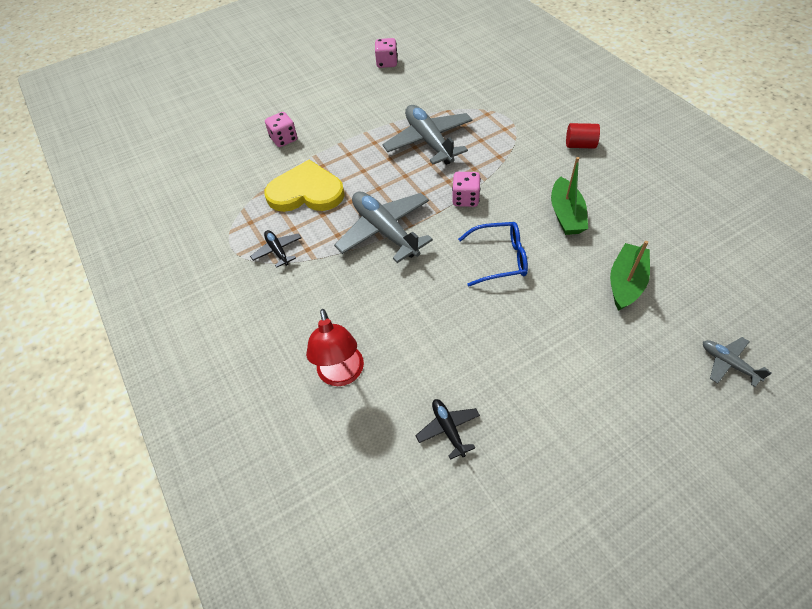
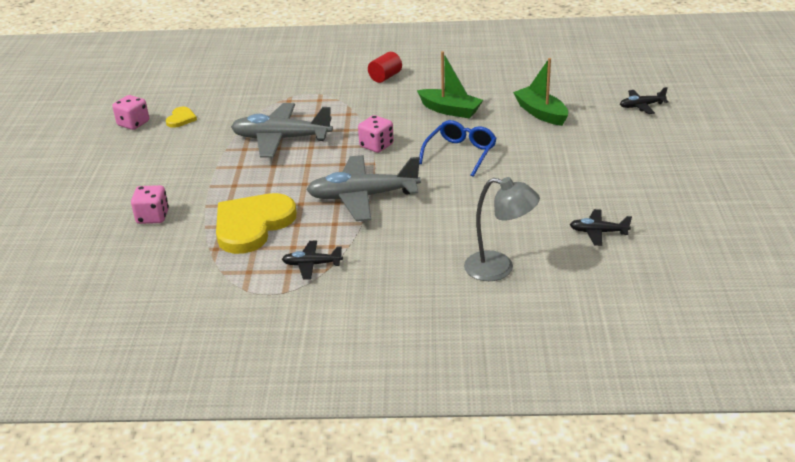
camera: 60 degrees left, 20 degrees down
red lamp [306,309,364,386] -> grey lamp [464,177,540,281]
grey plane [703,337,772,387] -> black plane [620,87,669,114]
none -> yellow heart [166,107,197,128]

